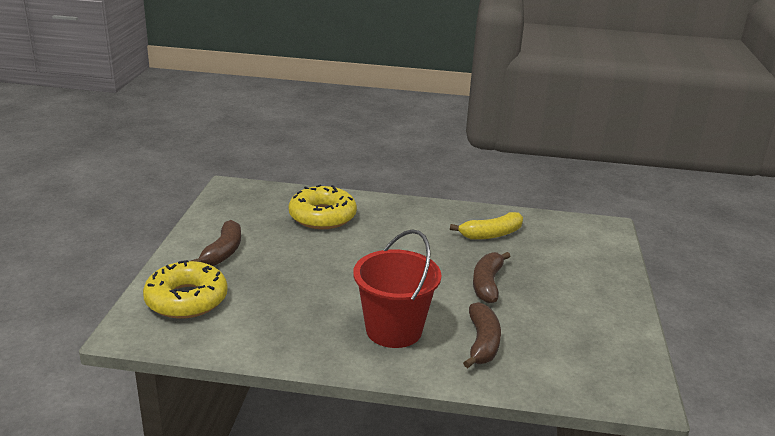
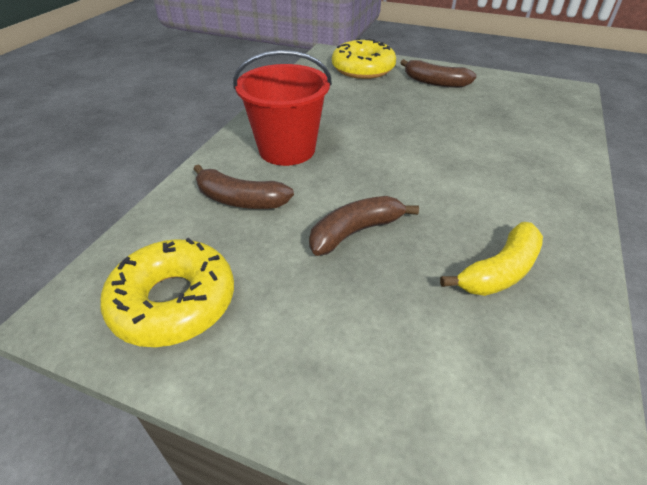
camera: 105 degrees right, 15 degrees up
yellow donut [289,185,357,229] -> yellow donut moved to [100,238,234,347]
yellow banana [450,212,523,240] -> yellow banana turned 120 degrees counterclockwise [440,222,543,296]
brown banana [473,252,510,303] -> brown banana turned 60 degrees counterclockwise [309,196,419,256]

